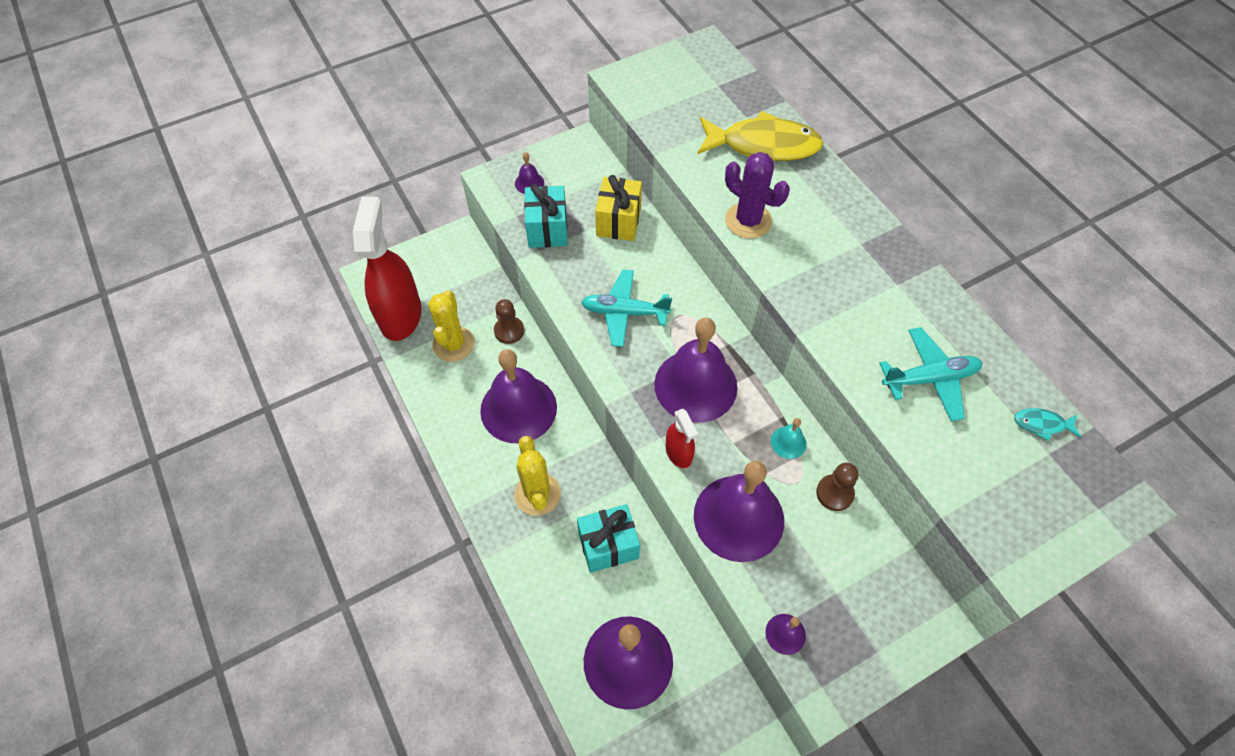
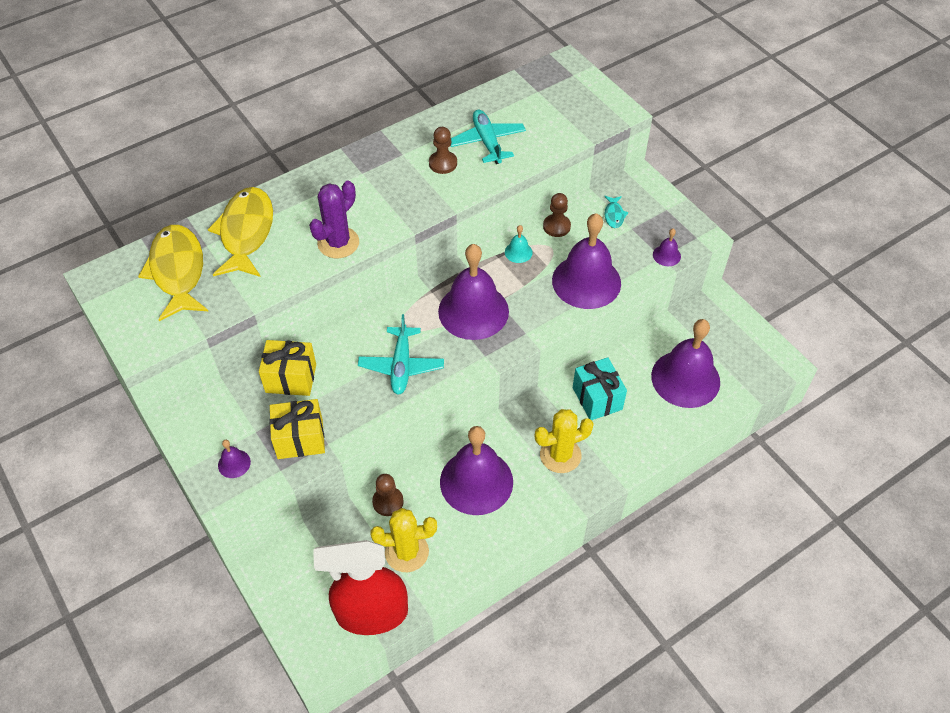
camera: 95 degrees left, 5 degrees down
turquoise gift [524,184,568,248] -> yellow gift [269,399,325,459]
red spray bottle [666,409,698,468] -> none
turquoise fish [1014,408,1081,441] -> turquoise fish moved to [604,196,628,228]
none -> yellow fish [138,225,208,321]
none -> brown pawn [429,127,457,174]

